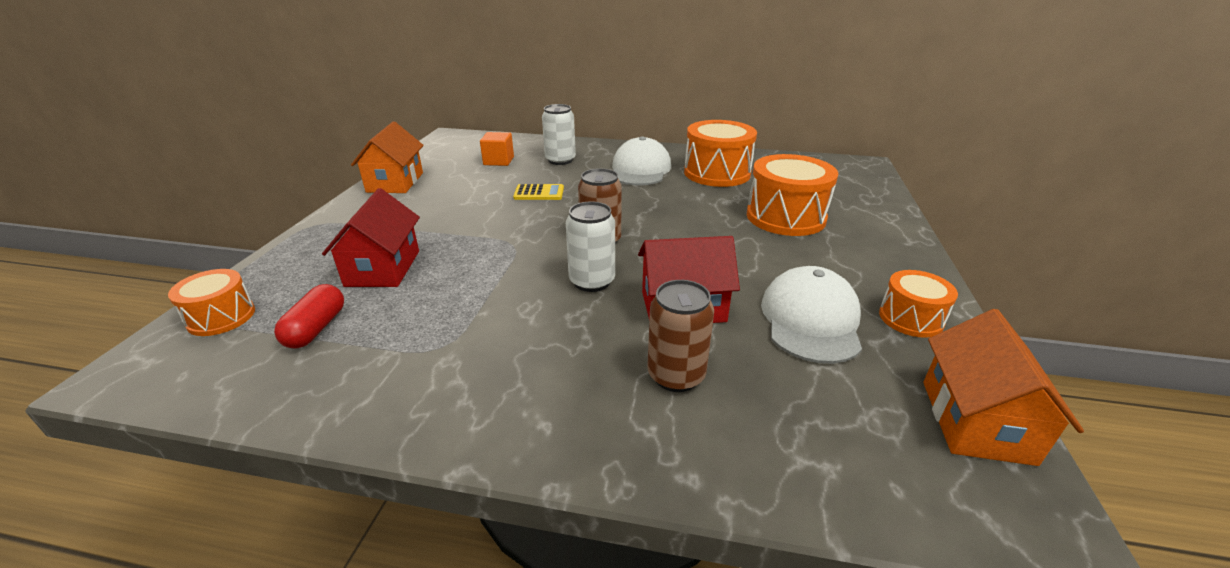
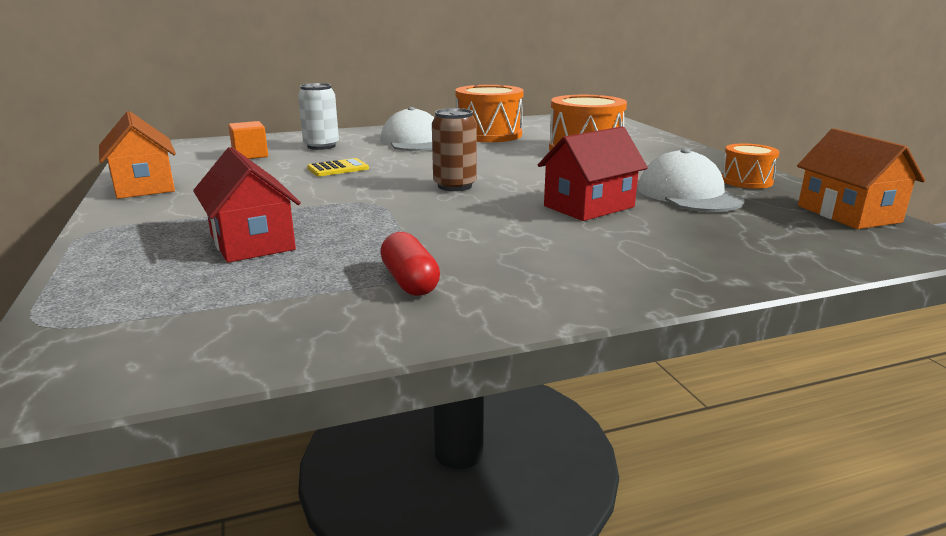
camera: 30 degrees left, 10 degrees down
orange drum [168,269,255,336] -> none
red capsule [274,284,344,348] -> red capsule moved to [380,232,440,296]
white can [566,201,615,292] -> none
brown can [647,280,714,392] -> none

